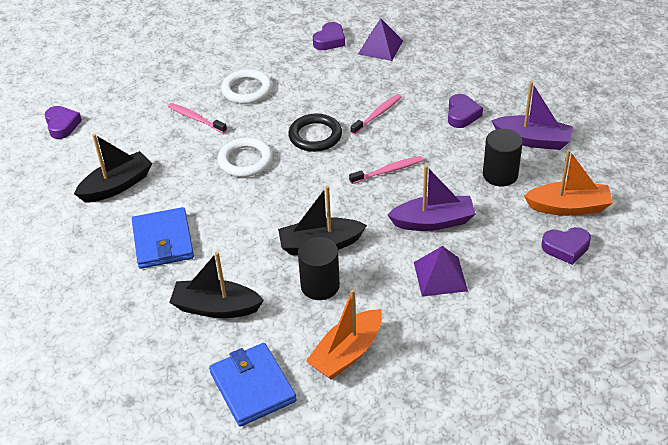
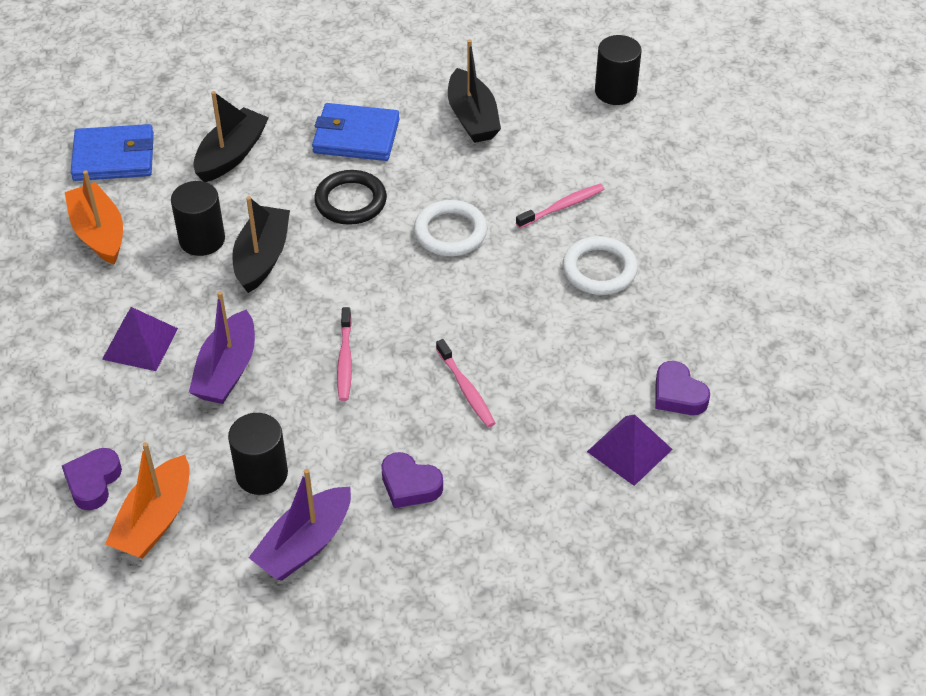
camera: 110 degrees right, 5 degrees up
purple heart [45,106,82,139] -> black cylinder [595,35,641,105]
black ring [288,113,342,152] -> black ring moved to [314,170,387,225]

